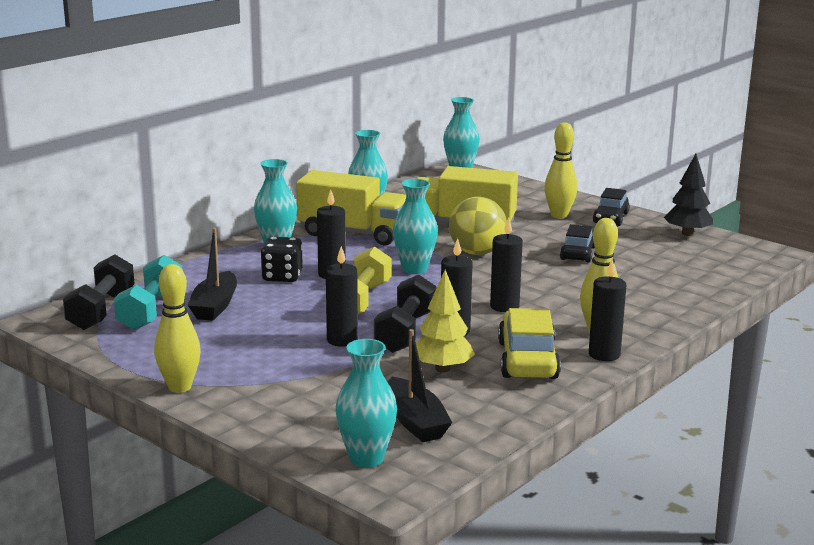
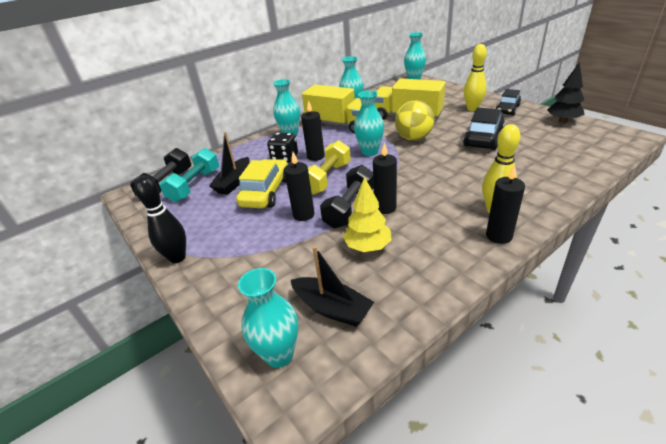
camera: 15 degrees right, 15 degrees up
yellow bowling pin [154,264,201,393] -> black bowling pin [134,176,186,263]
black boat [388,329,452,442] -> black boat turned 45 degrees counterclockwise [291,246,374,327]
black candle [490,217,523,312] -> none
yellow car [498,308,561,379] -> yellow car moved to [236,159,288,208]
black car [560,224,595,263] -> black car [463,108,505,150], size x1.51

